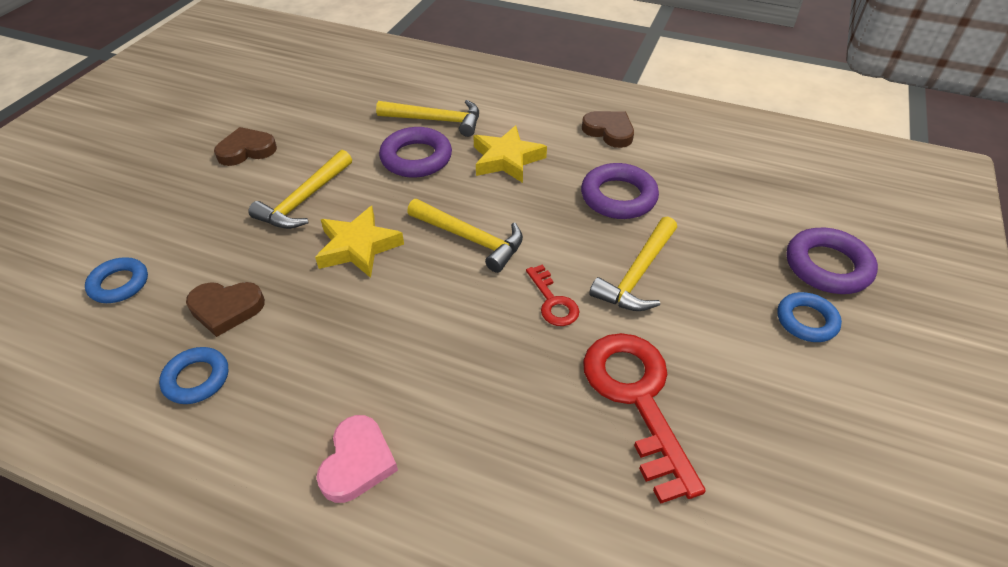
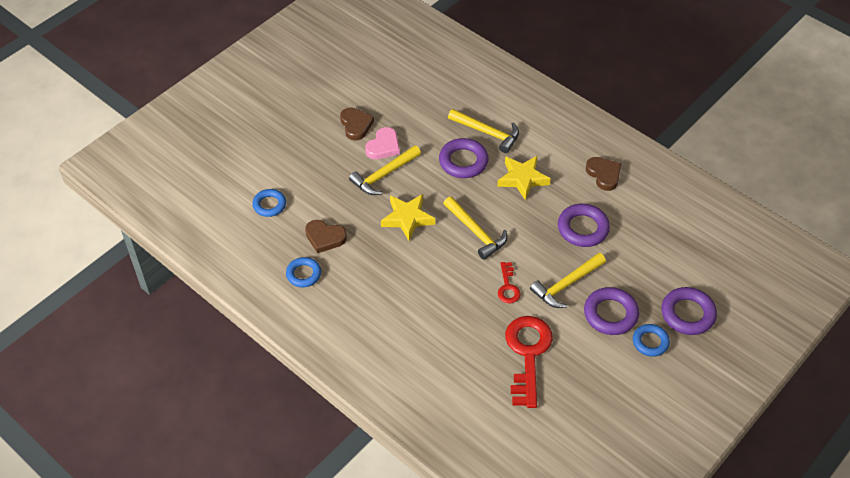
camera: 20 degrees right, 5 degrees up
brown heart [214,127,277,166] -> brown heart turned 75 degrees clockwise [340,108,374,141]
pink heart [316,415,398,503] -> pink heart moved to [365,127,400,159]
none -> purple ring [584,287,639,335]

